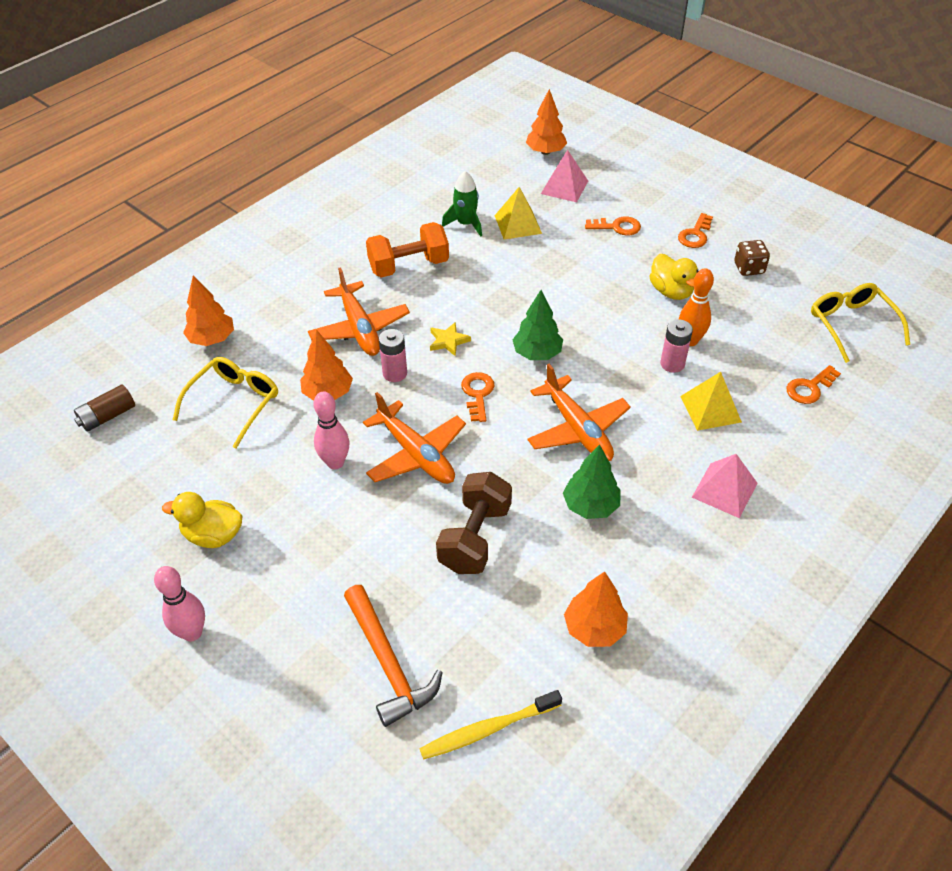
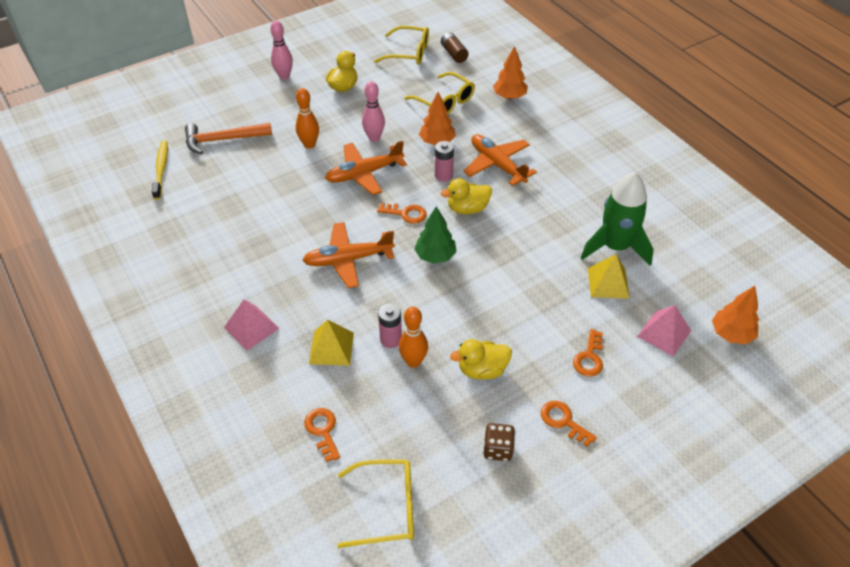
camera: 105 degrees right, 0 degrees up
orange plane [308,267,410,356] -> orange plane turned 60 degrees clockwise [463,134,537,186]
orange dumbbell [366,222,449,278] -> none
yellow star [430,322,471,356] -> yellow duck [441,178,492,214]
brown dumbbell [436,472,512,574] -> none
green rocket [442,171,482,237] -> green rocket [581,173,654,266], size x1.71
green tree [563,444,620,519] -> none
orange tree [564,571,628,647] -> none
none -> orange bowling pin [296,88,319,149]
none -> yellow glasses [374,26,429,65]

